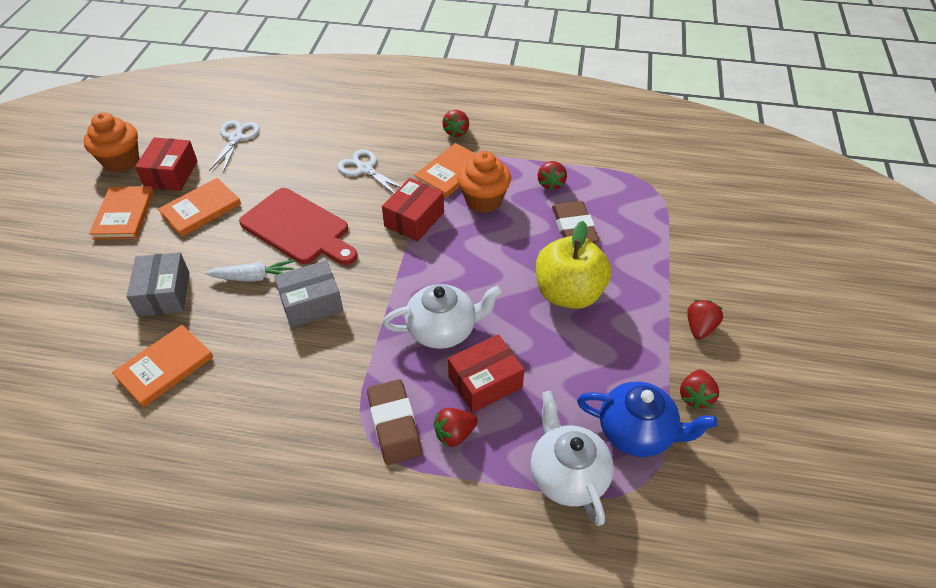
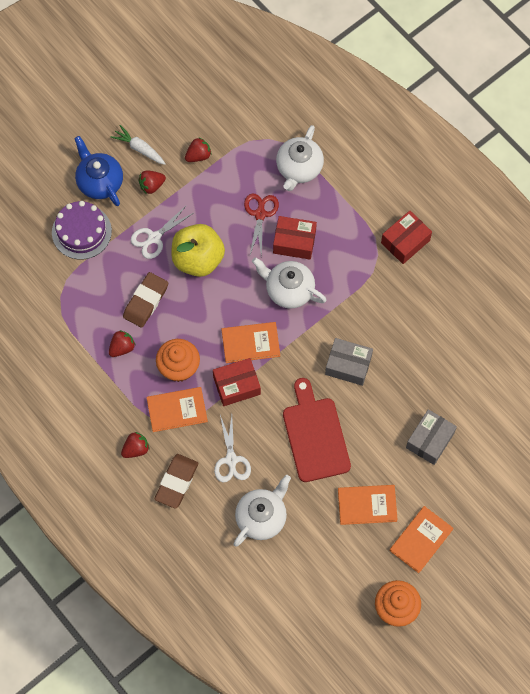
camera: 140 degrees left, 20 degrees up
orange book [112,325,213,407] -> orange book moved to [221,322,280,363]
red box [135,137,197,191] -> red box moved to [381,211,432,264]
white carrot [205,260,294,282] -> white carrot moved to [111,125,166,165]
white scissors [209,120,260,172] -> white scissors moved to [131,205,194,259]
brown eraser [367,379,422,465] -> brown eraser moved to [155,454,198,509]
red strawberry [433,408,478,447] -> none
blue teapot [577,382,717,457] -> blue teapot moved to [74,136,123,206]
none -> purple cake [52,201,112,259]
none -> white teapot [233,475,291,546]
none -> red scissors [244,193,279,257]

